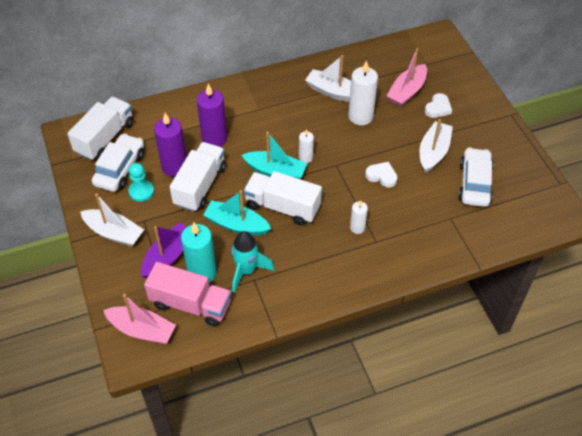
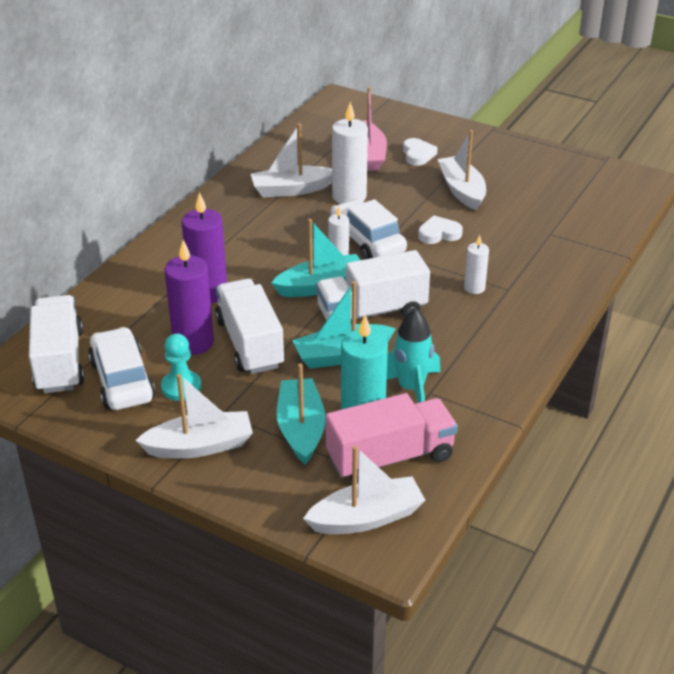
camera: 40 degrees left, 15 degrees down
pink boat [103,294,176,344] -> white boat [303,446,426,534]
purple boat [141,222,187,278] -> turquoise boat [277,364,326,465]
white car [458,147,494,207] -> white car moved to [331,199,407,260]

